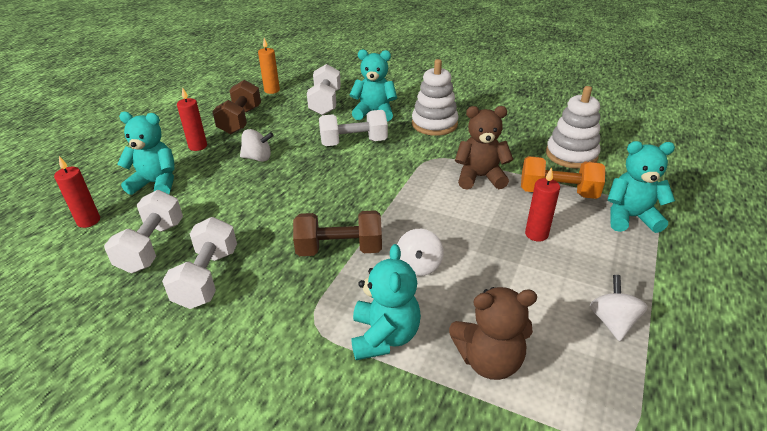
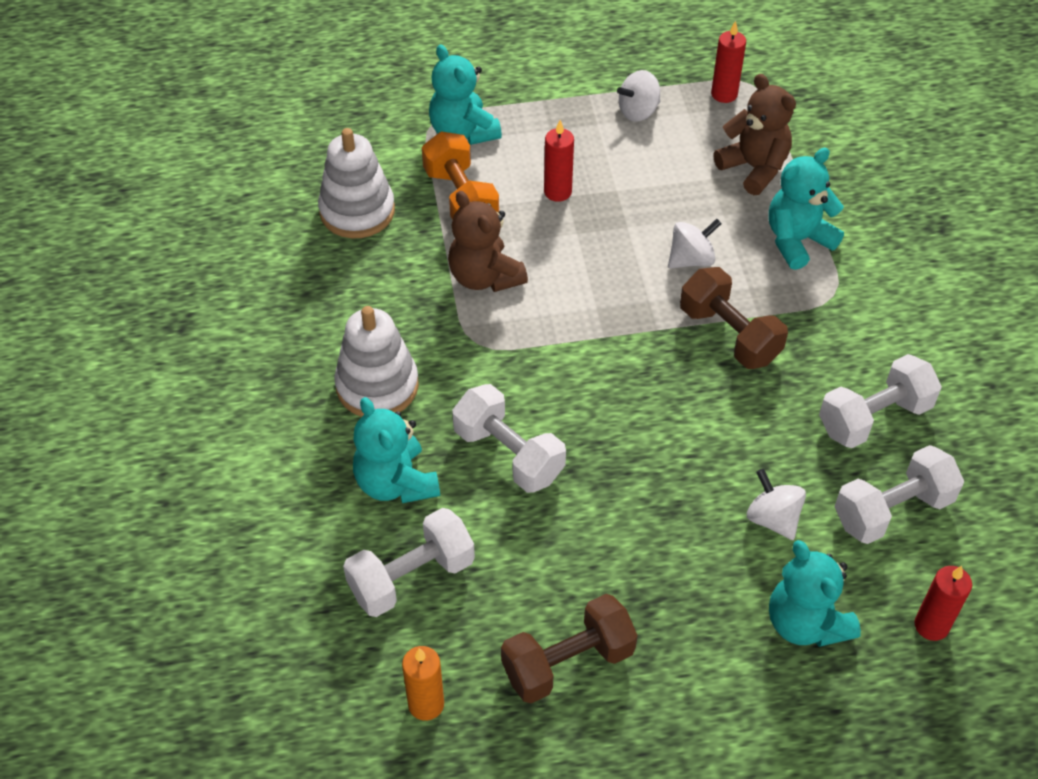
camera: 125 degrees left, 15 degrees up
red candle [177,87,207,151] -> red candle moved to [711,21,746,103]
white spinning top [240,129,274,162] -> white spinning top moved to [747,469,806,540]

